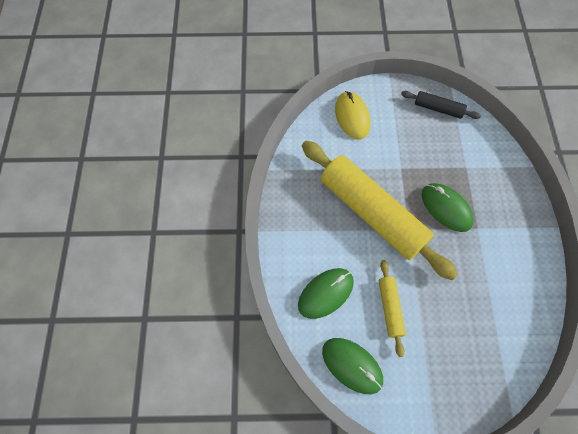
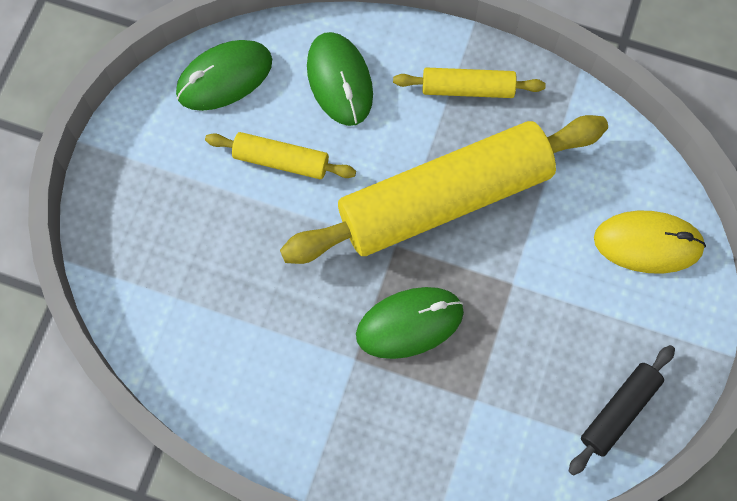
camera: 110 degrees right, 5 degrees up
none -> yellow rolling pin [393,67,546,98]

